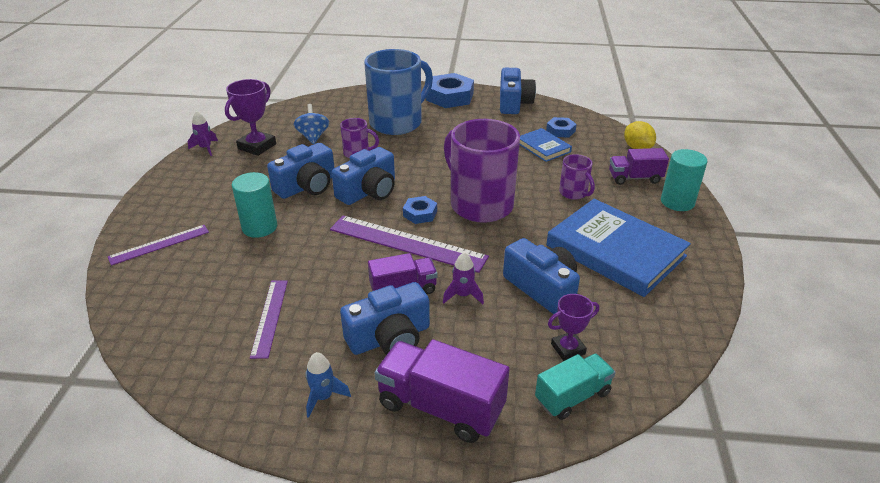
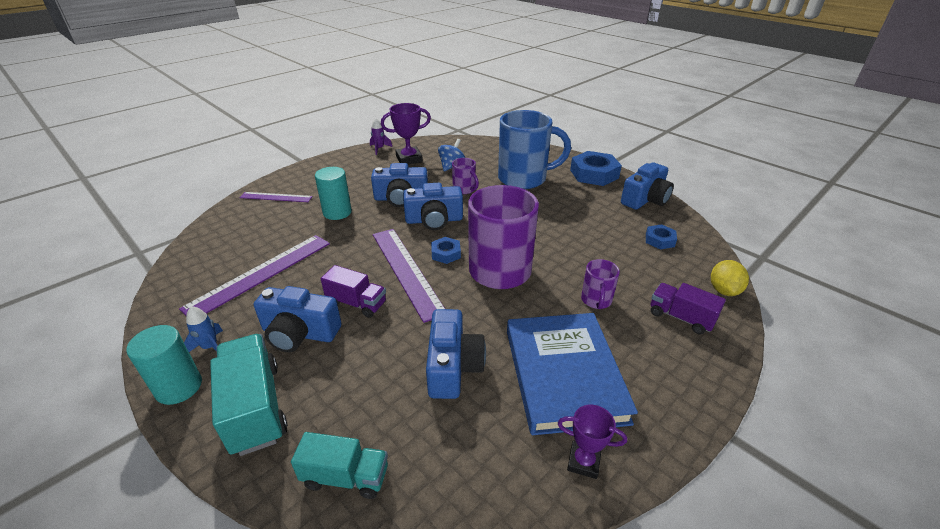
camera: 40 degrees right, 0 degrees up
purple ruler [250,280,288,359] -> purple ruler [179,235,330,315], size x1.72
purple truck [374,339,509,443] -> turquoise truck [210,334,288,456]
purple rocket [443,252,484,304] -> none
blue book [519,128,572,162] -> none
purple trophy [548,294,599,361] -> purple trophy moved to [558,405,627,479]
turquoise cylinder [661,149,708,211] -> turquoise cylinder moved to [126,325,202,405]

